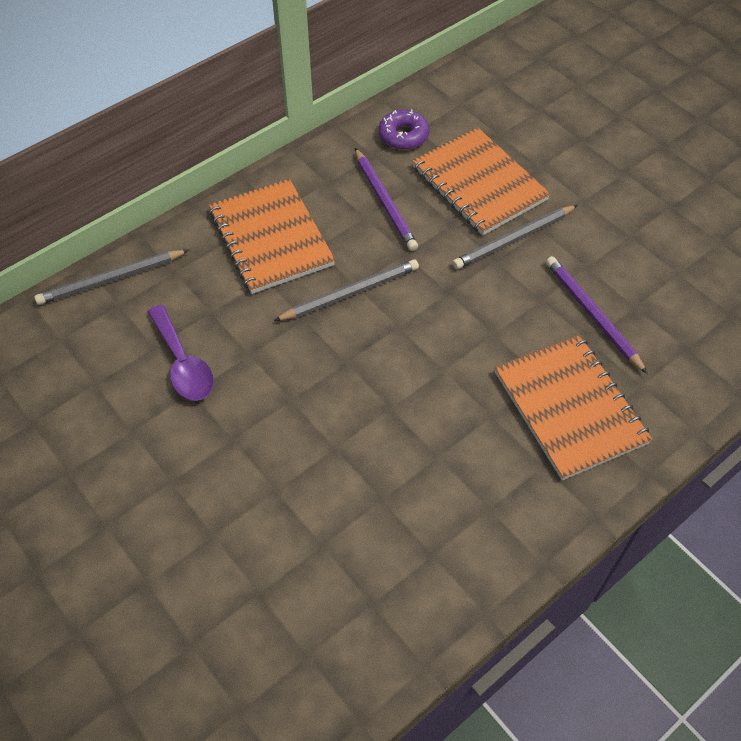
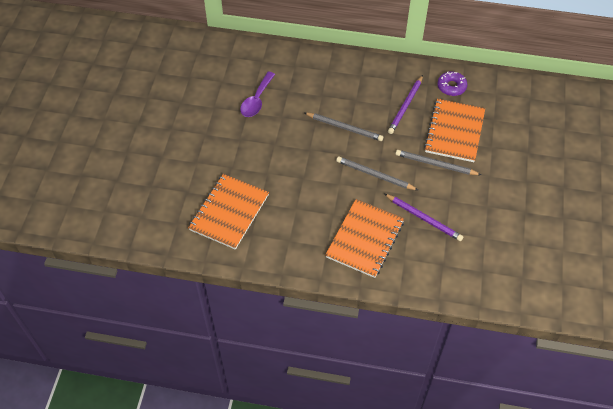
camera: 50 degrees right, 0 degrees up
grey pencil [34,250,189,305] -> grey pencil moved to [336,156,418,190]
orange notebook [209,179,335,294] -> orange notebook moved to [188,174,269,250]
purple pencil [546,256,647,374] -> purple pencil turned 105 degrees clockwise [385,194,463,241]

